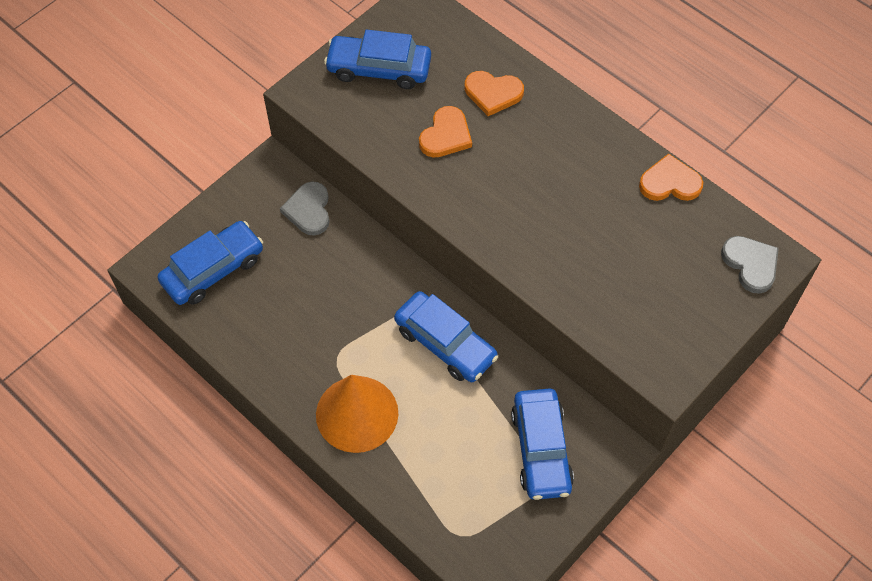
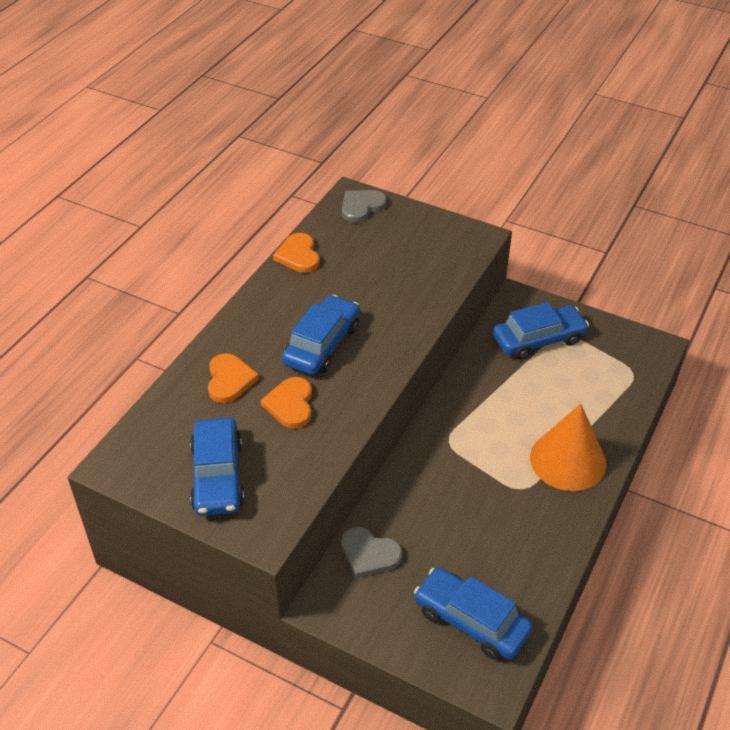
camera: 105 degrees left, 15 degrees down
grey heart [280,182,329,236] -> grey heart turned 45 degrees clockwise [341,527,402,578]
blue car [394,291,498,382] -> blue car moved to [282,295,360,375]
orange heart [419,106,472,158] -> orange heart turned 105 degrees counterclockwise [261,377,312,429]

